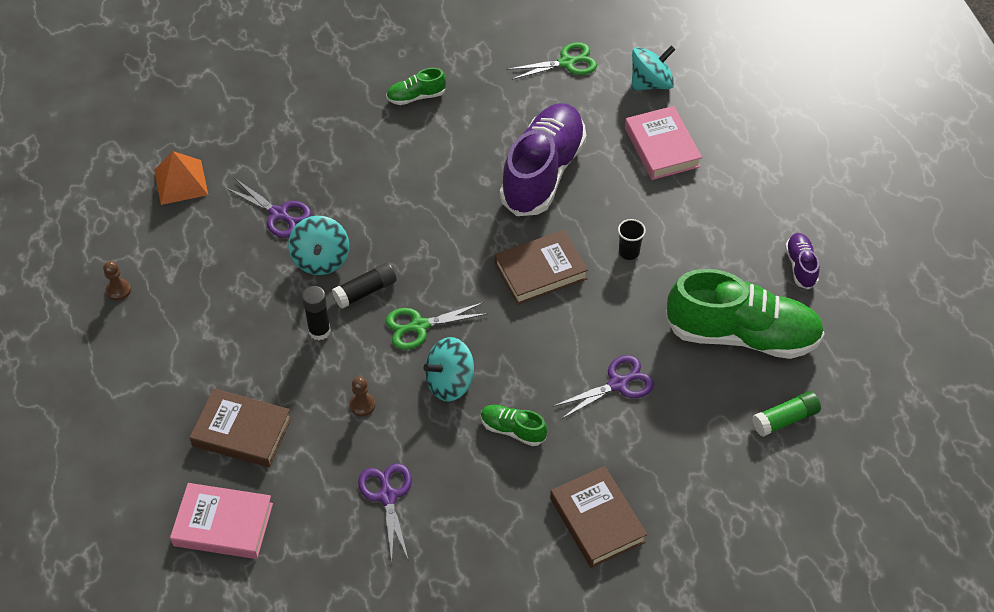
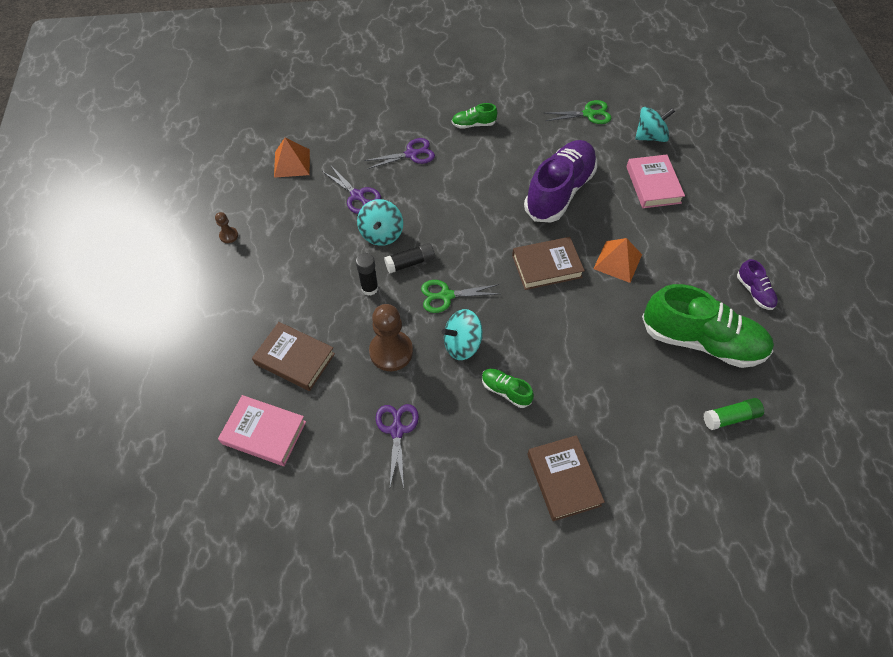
camera: 10 degrees right, 5 degrees up
brown pawn [349,376,375,416] -> brown pawn [369,304,413,371], size x2.13
purple scissors [554,355,654,419] -> purple scissors moved to [364,138,435,169]
black cup [618,219,646,260] -> orange pyramid [593,238,642,283]
purple shoe [785,233,820,290] -> purple shoe turned 150 degrees clockwise [737,259,778,310]

